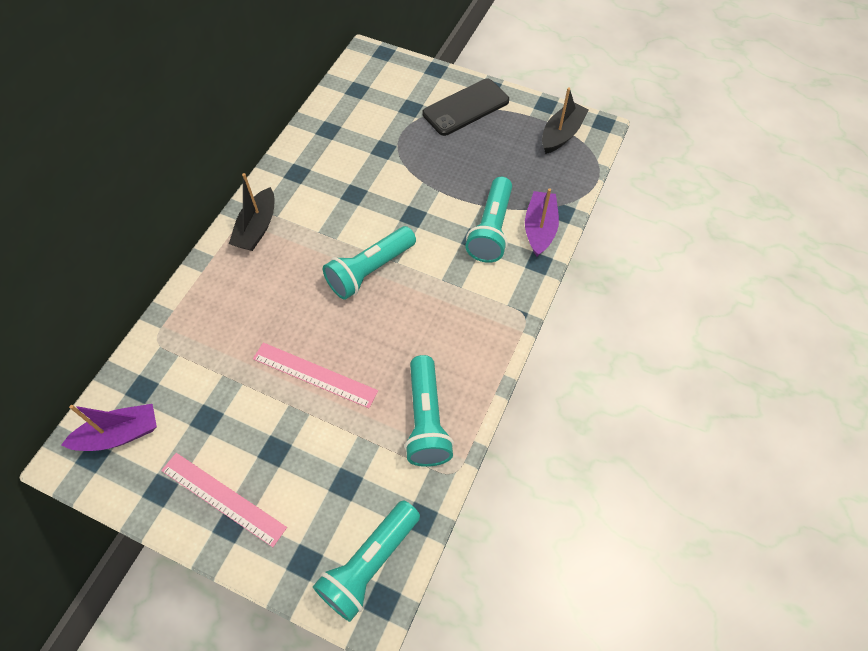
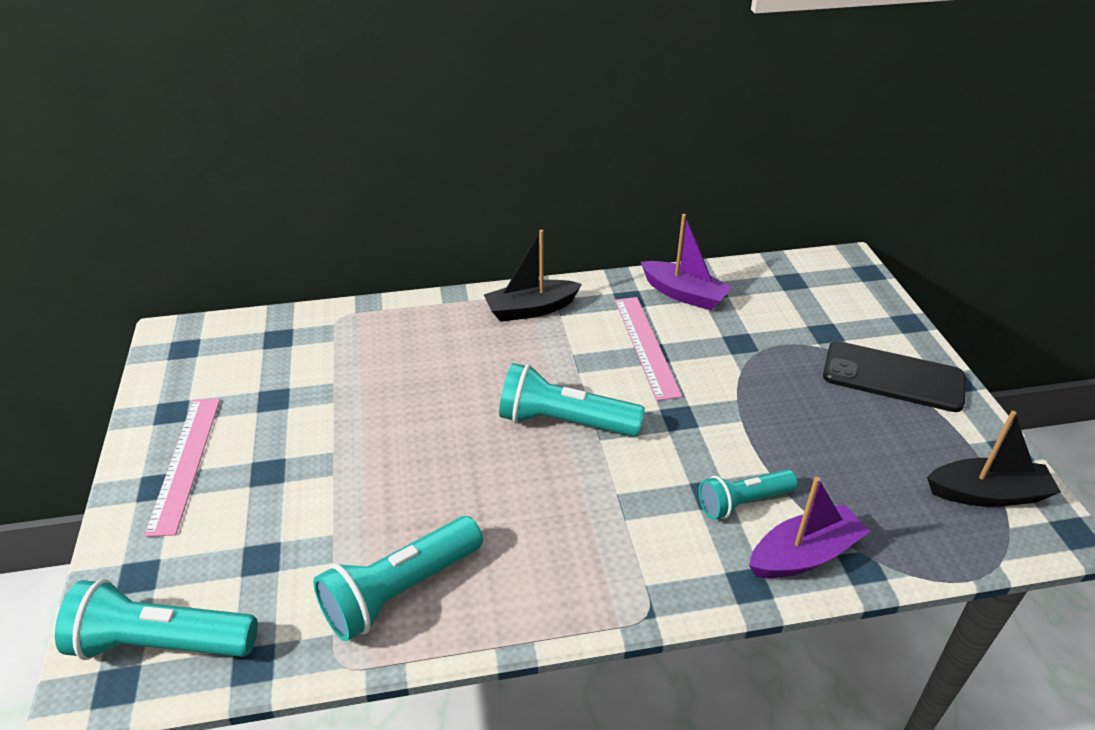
camera: 55 degrees right, 20 degrees down
purple boat [61,404,157,451] -> purple boat moved to [641,214,733,310]
pink ruler [253,342,378,408] -> pink ruler moved to [615,297,682,401]
turquoise flashlight [465,177,512,263] -> turquoise flashlight [699,469,798,519], size x0.64

